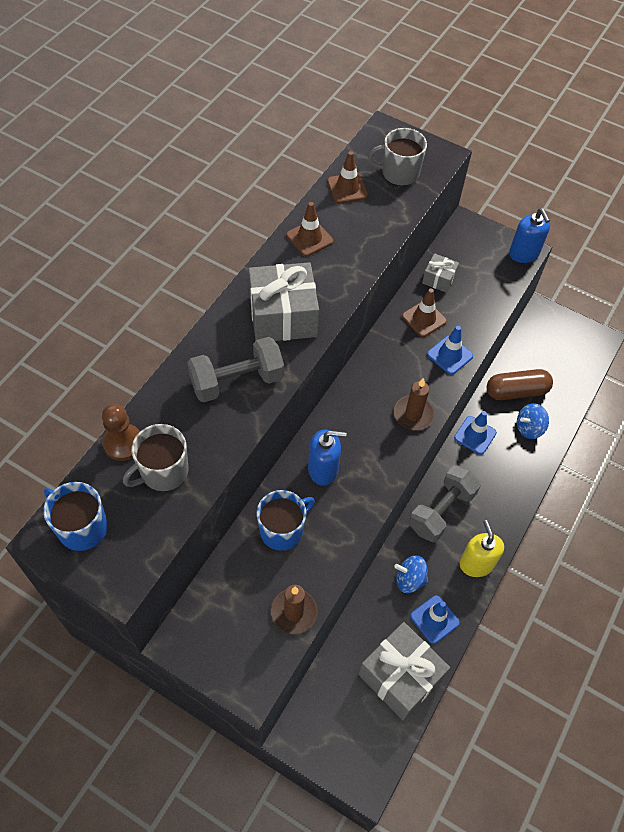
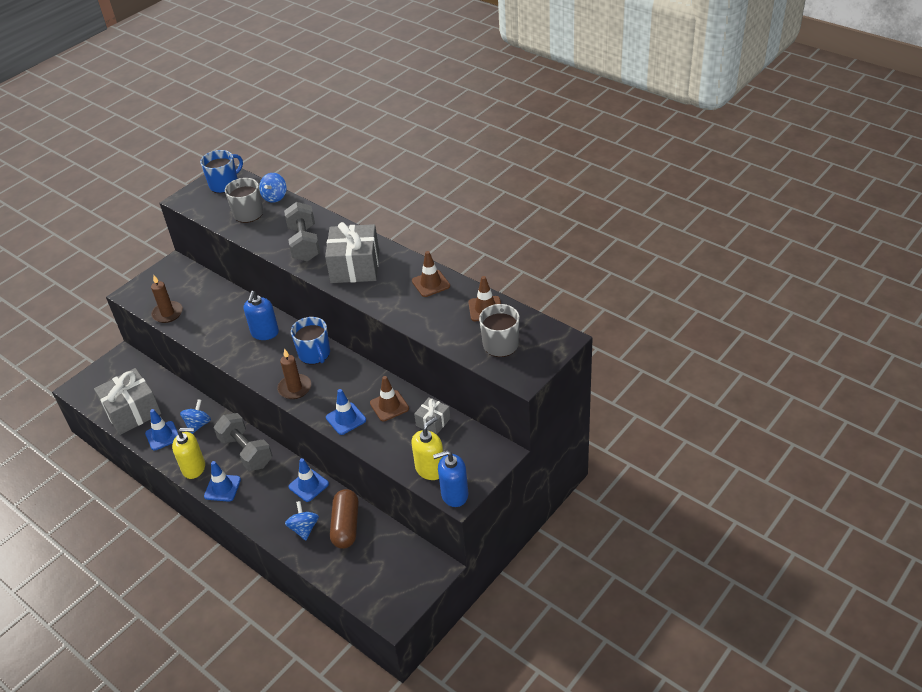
camera: 105 degrees right, 15 degrees down
brown pawn [102,404,140,461] -> blue spinning top [259,173,287,203]
blue mug [257,490,315,551] -> blue mug moved to [291,317,330,365]
none -> blue traffic cone [204,461,241,502]
none -> yellow soap dispenser [411,417,443,480]

